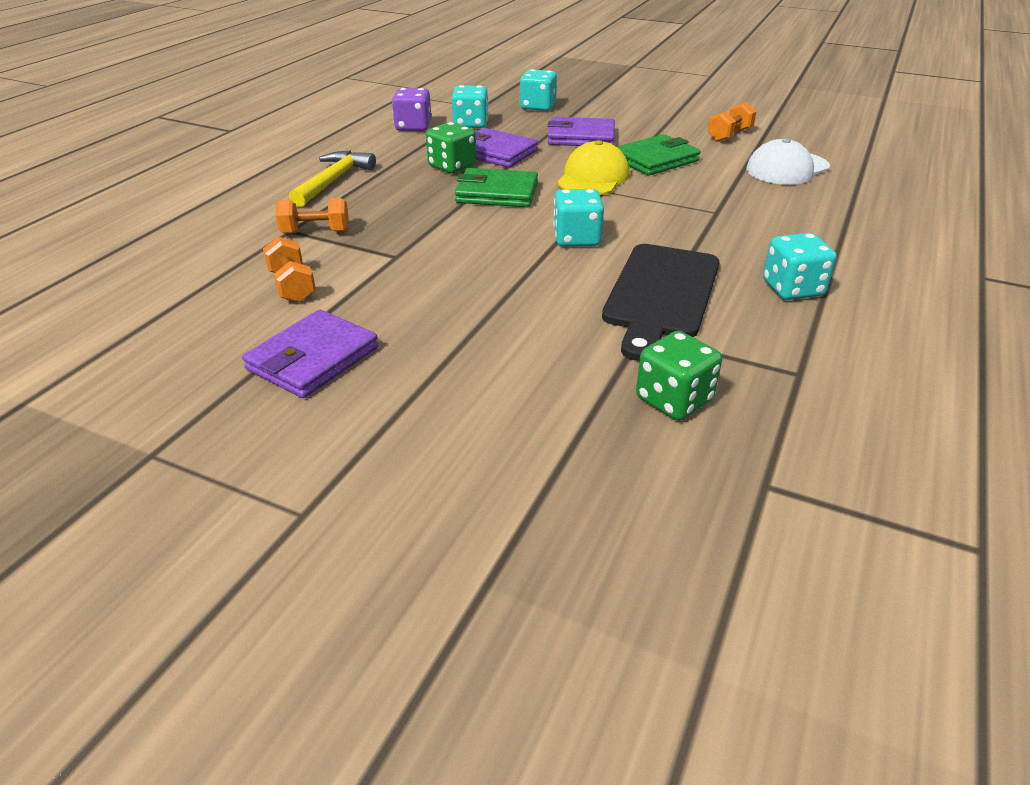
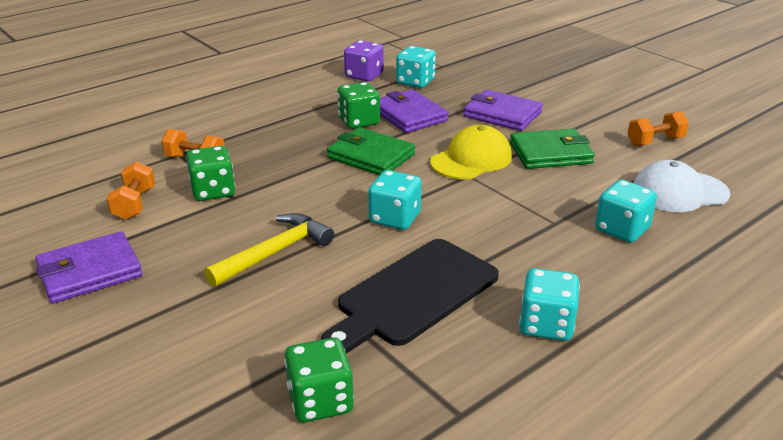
camera: 25 degrees right, 5 degrees down
yellow hammer [289,151,376,207] -> yellow hammer moved to [204,213,334,287]
turquoise dice [520,69,557,111] -> turquoise dice moved to [595,180,657,243]
none -> green dice [186,146,235,201]

